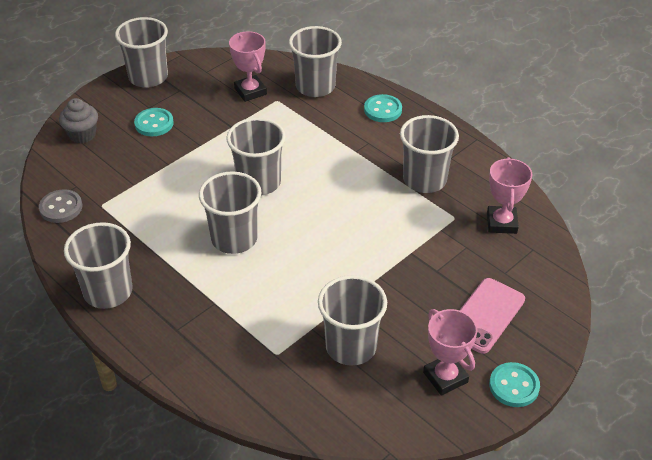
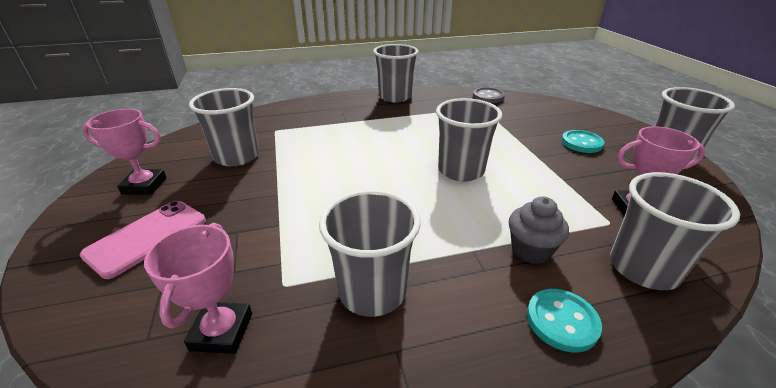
camera: 120 degrees right, 10 degrees down
grey cupcake [59,98,98,144] -> grey cupcake moved to [509,196,569,264]
grey cup [199,171,261,254] -> none
pink phone [460,278,525,354] -> pink phone turned 60 degrees clockwise [80,201,206,279]
pink trophy [487,157,532,234] -> pink trophy turned 60 degrees clockwise [144,223,252,354]
turquoise button [489,362,540,407] -> none

